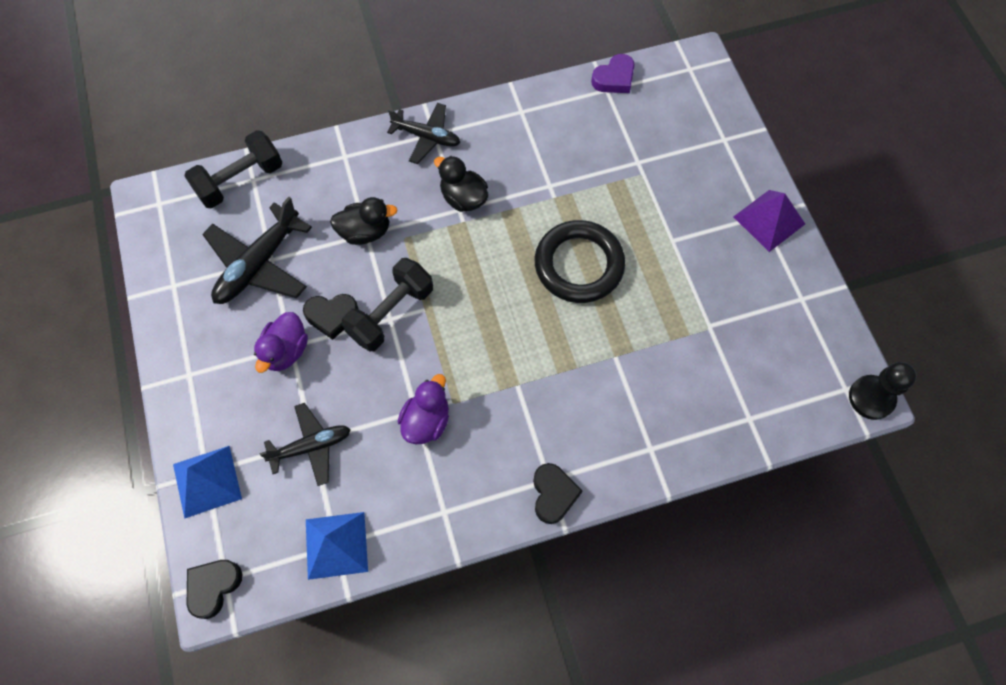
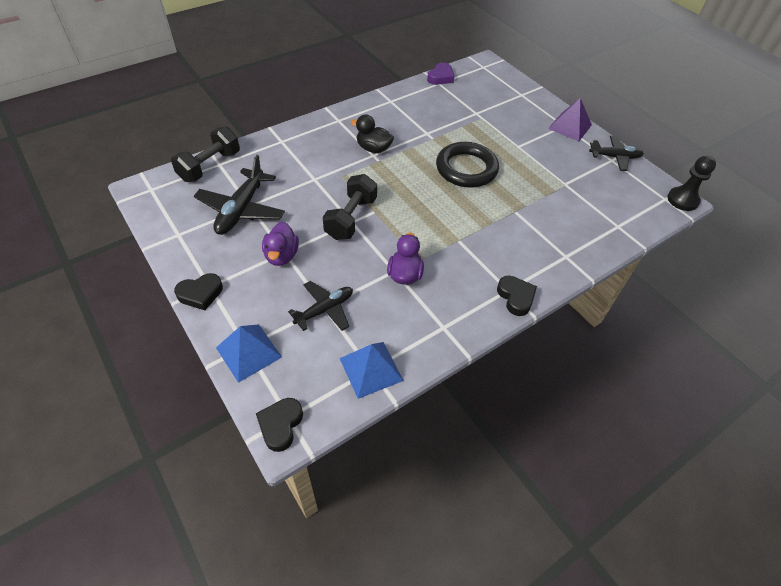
camera: 20 degrees left, 15 degrees down
black heart [303,294,358,340] -> black heart moved to [174,273,223,310]
black duck [330,197,397,245] -> none
black plane [387,103,461,164] -> black plane moved to [589,136,644,171]

